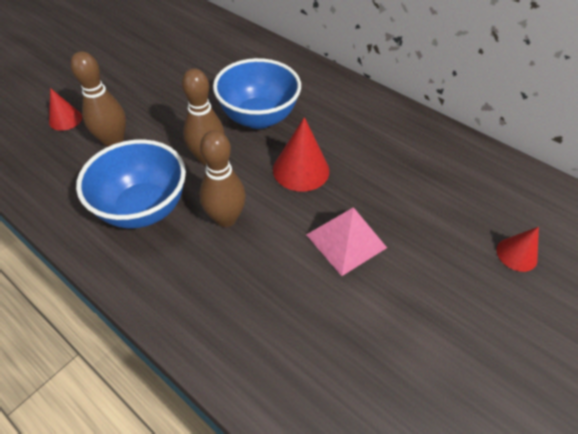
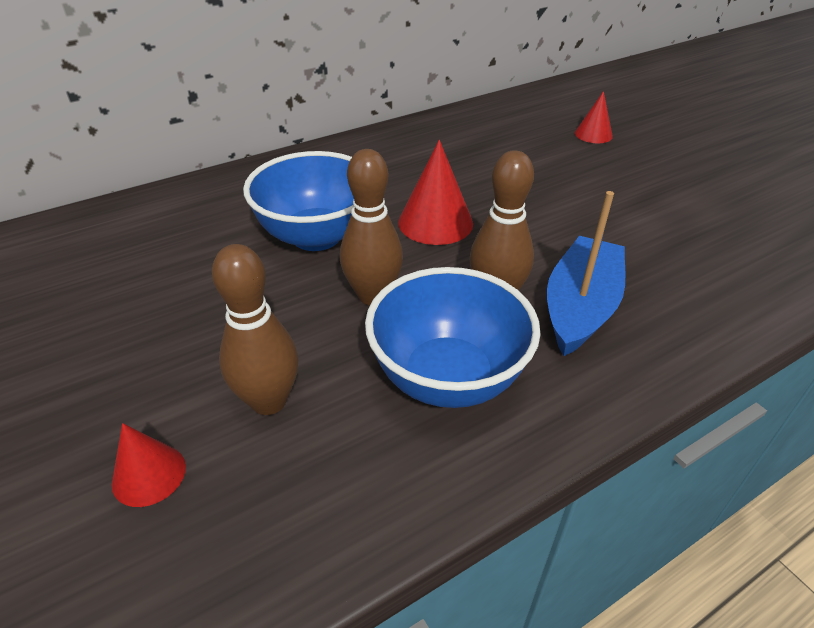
camera: 70 degrees left, 10 degrees down
pink pyramid [306,207,387,276] -> none
none -> blue boat [547,191,625,356]

